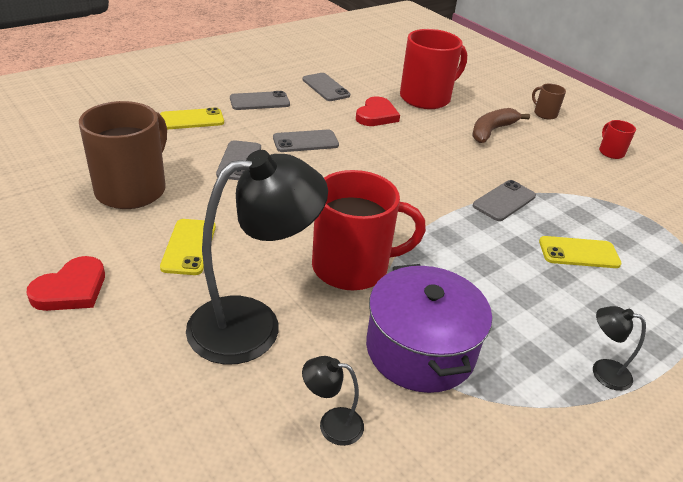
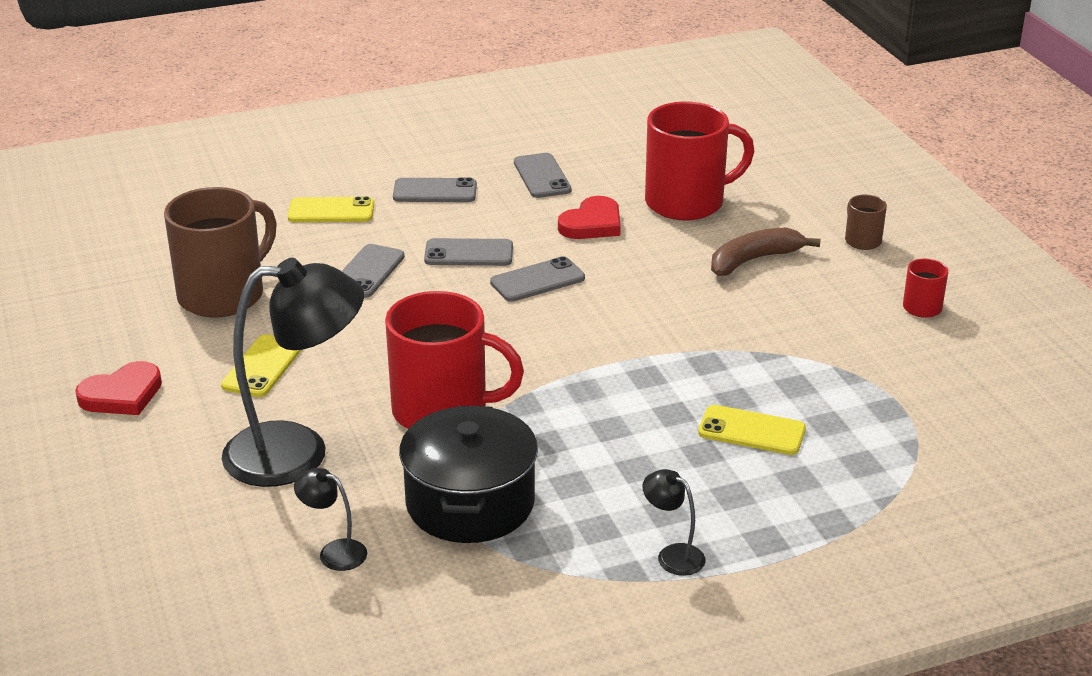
camera: 20 degrees right, 5 degrees down
purple pot [366,264,492,393] -> black pot [399,406,538,543]
grey phone [473,180,536,221] -> grey phone moved to [490,256,585,302]

